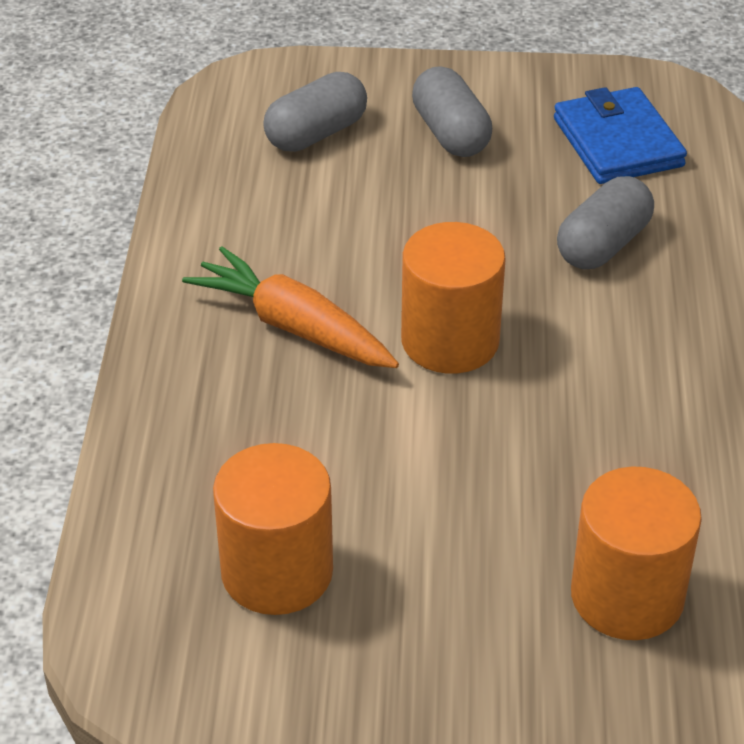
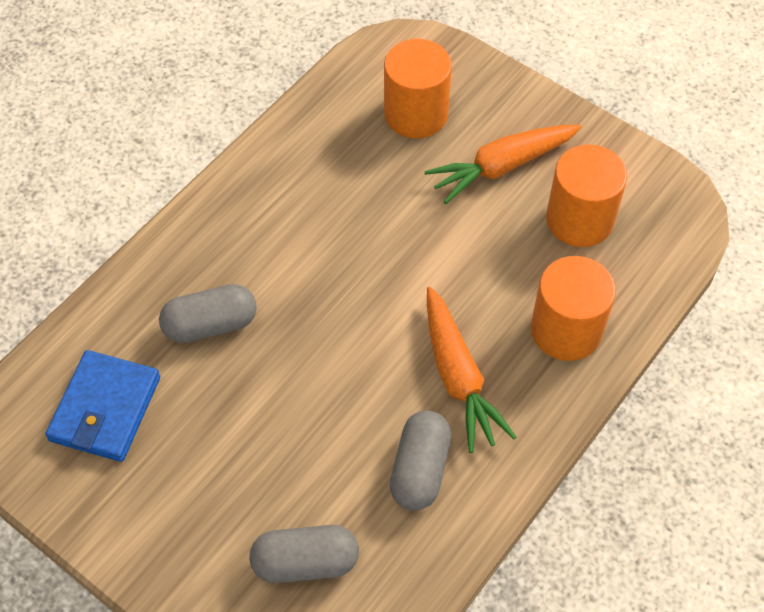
camera: 145 degrees left, 15 degrees up
orange cylinder [401,222,506,374] -> orange cylinder moved to [531,256,616,361]
grey capsule [412,66,492,157] -> grey capsule moved to [390,411,451,510]
none -> orange carrot [424,125,582,204]

